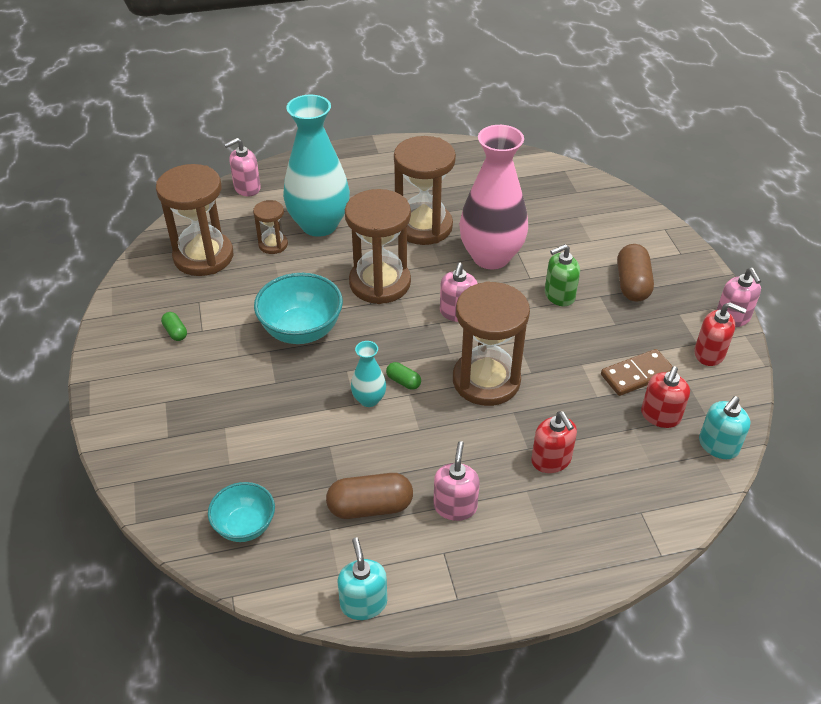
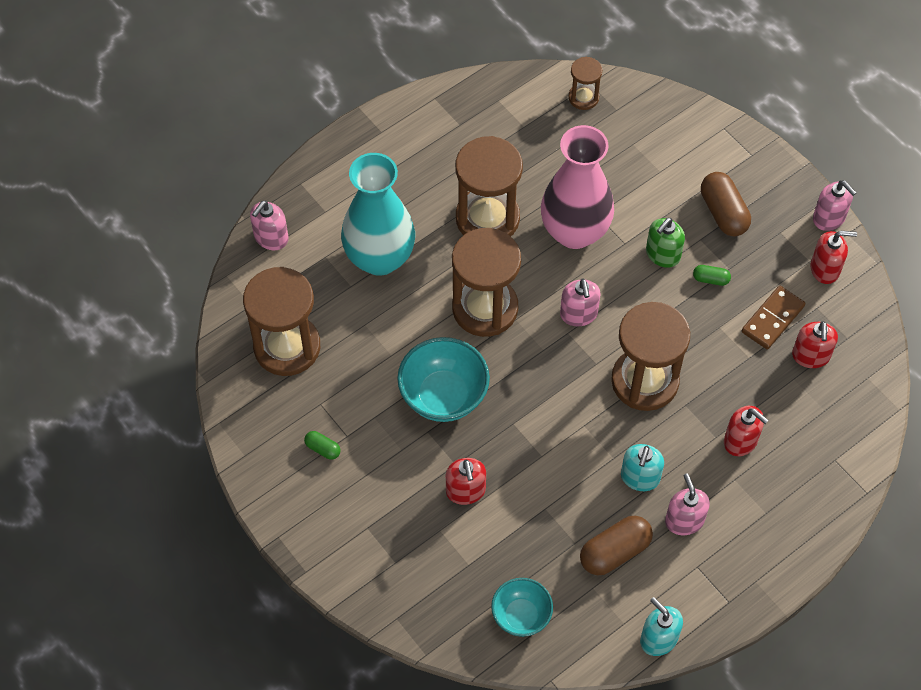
camera: 25 degrees left, 15 degrees up
brown hourglass [253,200,288,254] -> brown hourglass moved to [568,57,602,110]
turquoise vase [351,341,386,407] -> none
green capsule [386,362,421,390] -> green capsule moved to [693,265,731,286]
turquoise soap dispenser [699,396,750,459] -> turquoise soap dispenser moved to [621,444,664,491]
none -> red soap dispenser [446,458,486,505]

